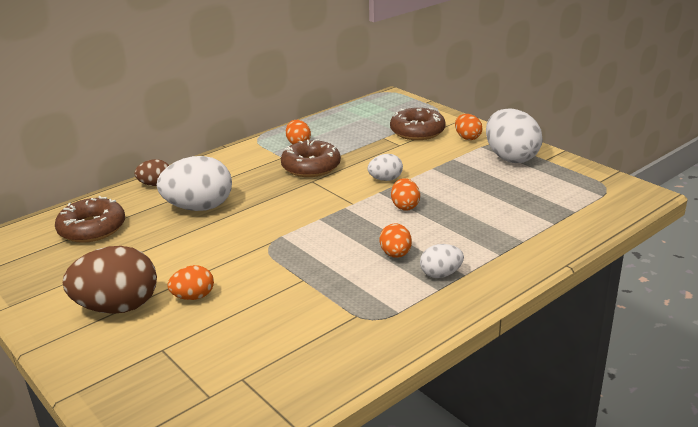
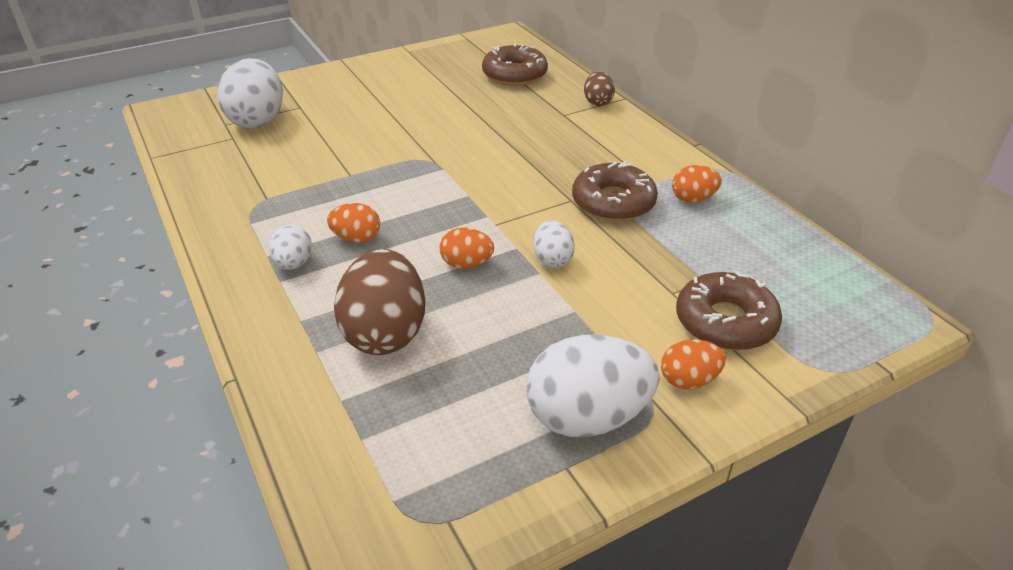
camera: 100 degrees right, 10 degrees up
brown egg [63,246,157,314] -> brown egg moved to [334,249,425,355]
white egg [157,156,232,211] -> white egg moved to [217,58,283,128]
orange egg [168,265,214,300] -> none

